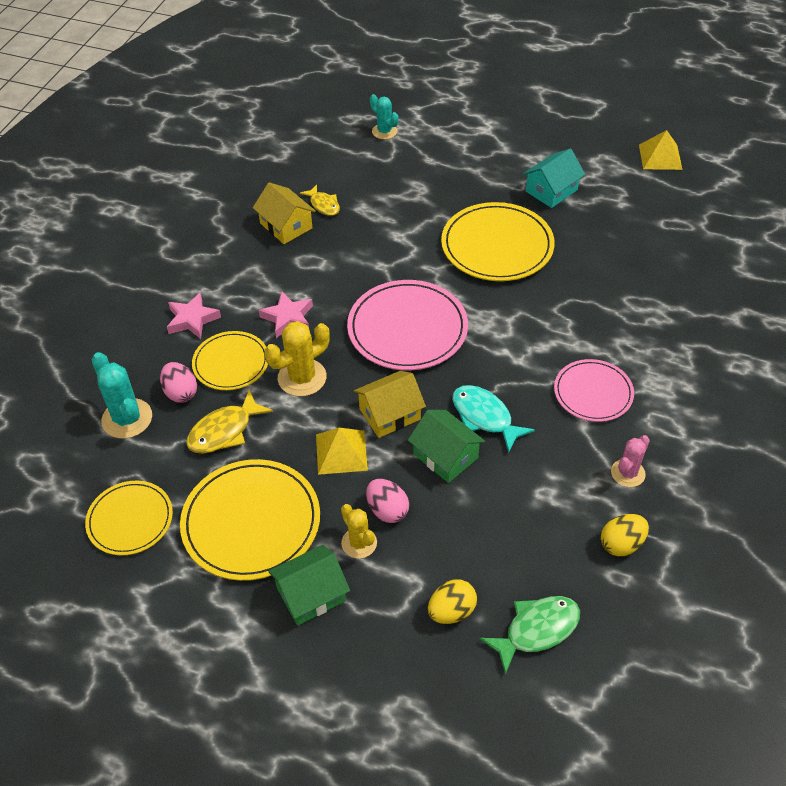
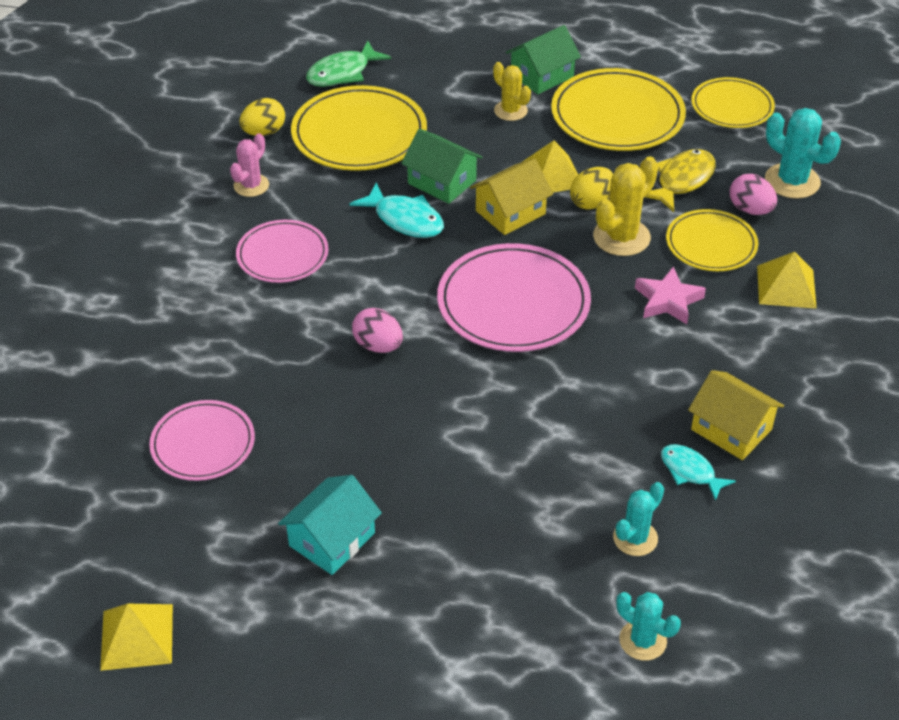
camera: 170 degrees right, 5 degrees down
pink star [167,293,221,339] -> yellow pyramid [757,252,817,309]
yellow fish [300,184,340,216] -> turquoise fish [661,444,736,501]
pink egg [366,479,409,523] -> pink egg moved to [352,308,403,353]
yellow egg [428,579,477,624] -> yellow egg moved to [570,167,613,210]
yellow plate [441,202,555,281] -> yellow plate moved to [291,85,427,171]
none -> pink plate [149,400,255,481]
none -> turquoise cactus [613,482,664,556]

